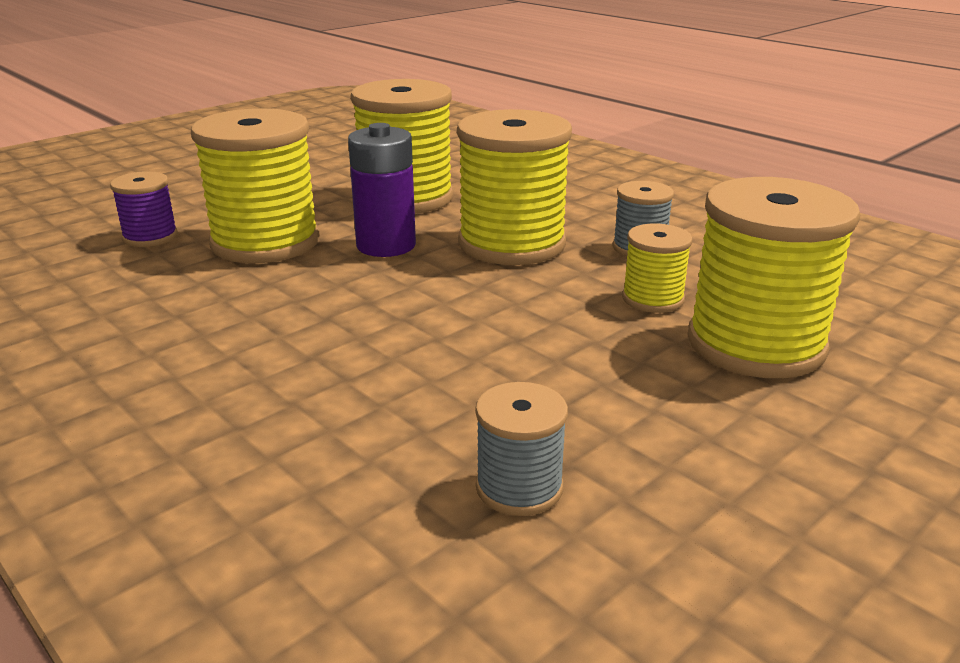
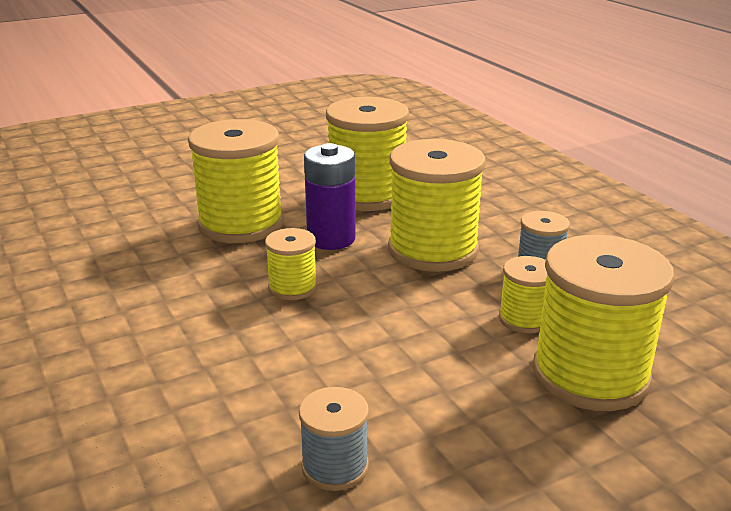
camera: 15 degrees right, 0 degrees up
purple spool [110,171,178,247] -> none
none -> yellow spool [265,228,317,300]

